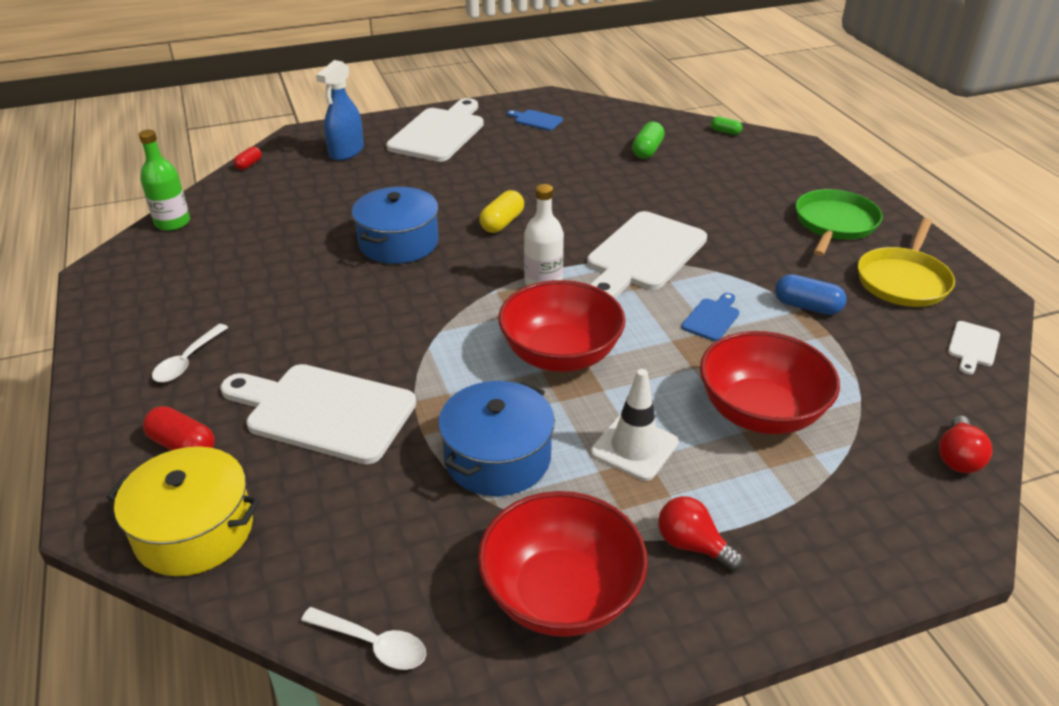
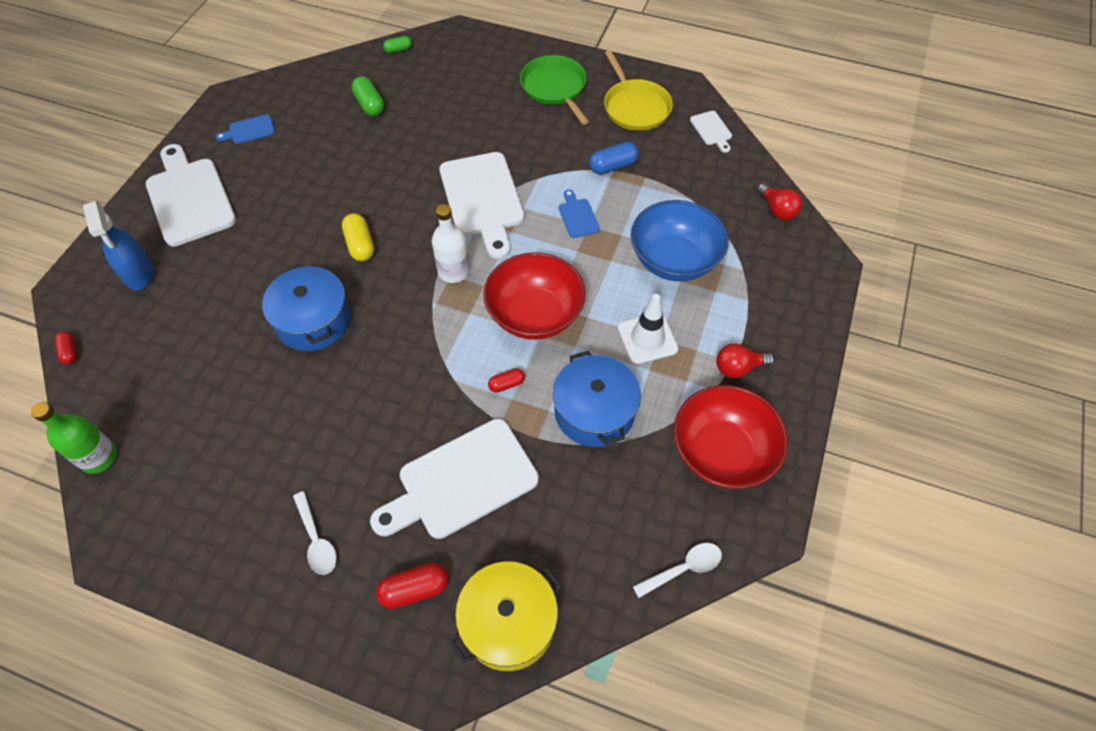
camera: 50 degrees left, 20 degrees up
red bowl [700,331,840,434] -> blue bowl [631,200,728,281]
none -> red capsule [488,368,525,393]

